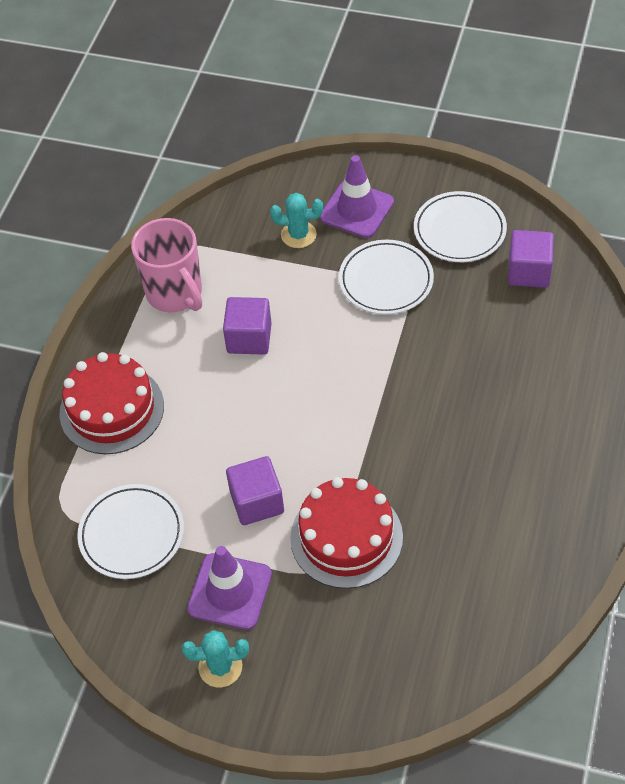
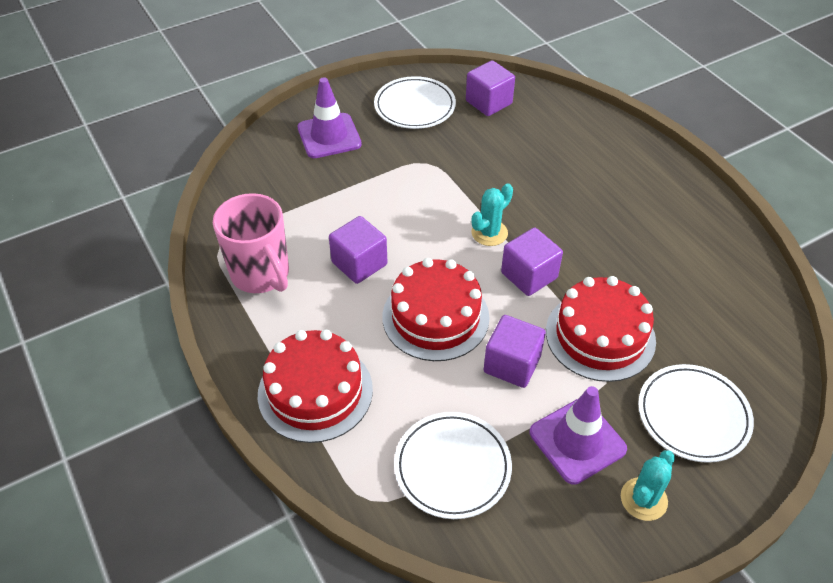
camera: 50 degrees left, 5 degrees down
pink mug [131,218,202,313] -> pink mug turned 45 degrees clockwise [213,193,289,293]
turquoise cactus [270,193,323,248] -> turquoise cactus moved to [471,183,513,246]
white plate [339,240,434,314] -> white plate moved to [638,364,754,463]
none -> red cake [382,258,490,361]
none -> purple cube [501,228,563,296]

